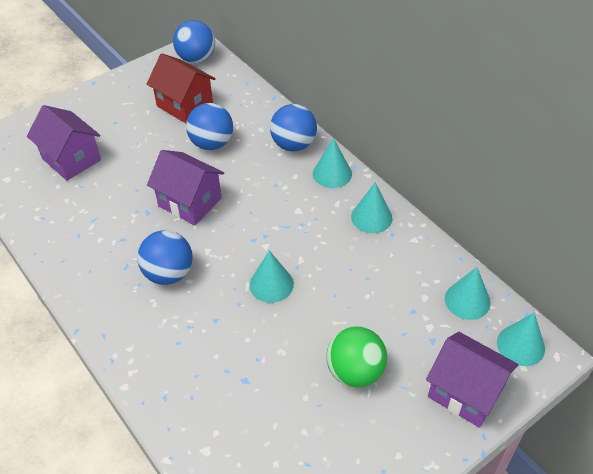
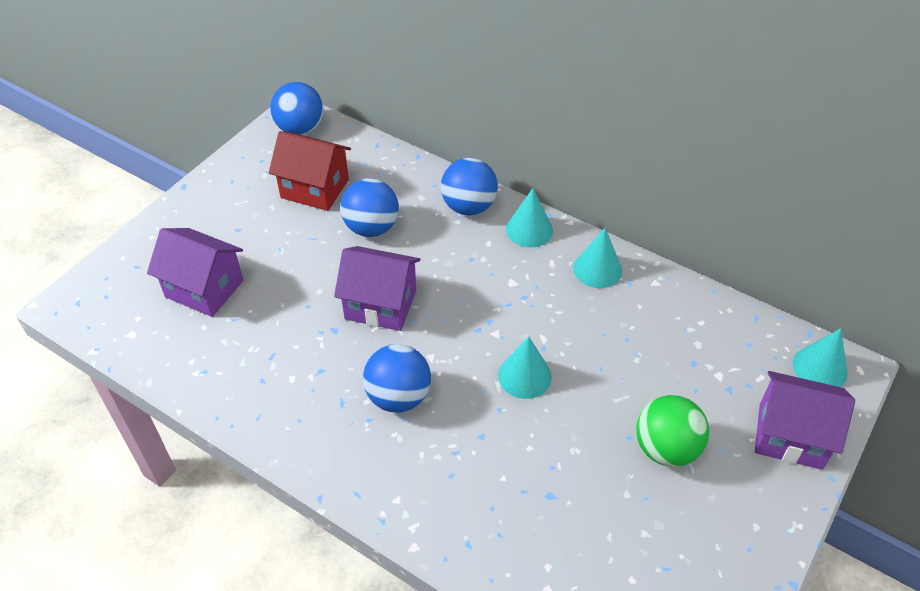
camera: 20 degrees left, 0 degrees up
turquoise cone [445,267,491,320] -> none

